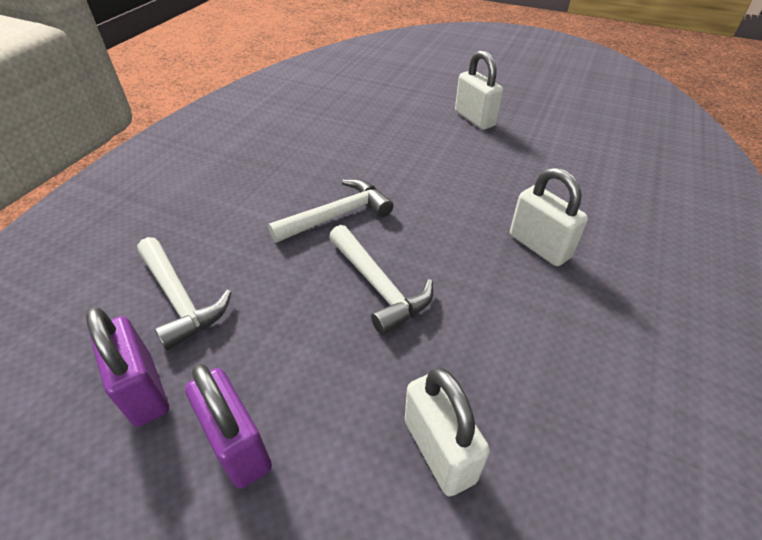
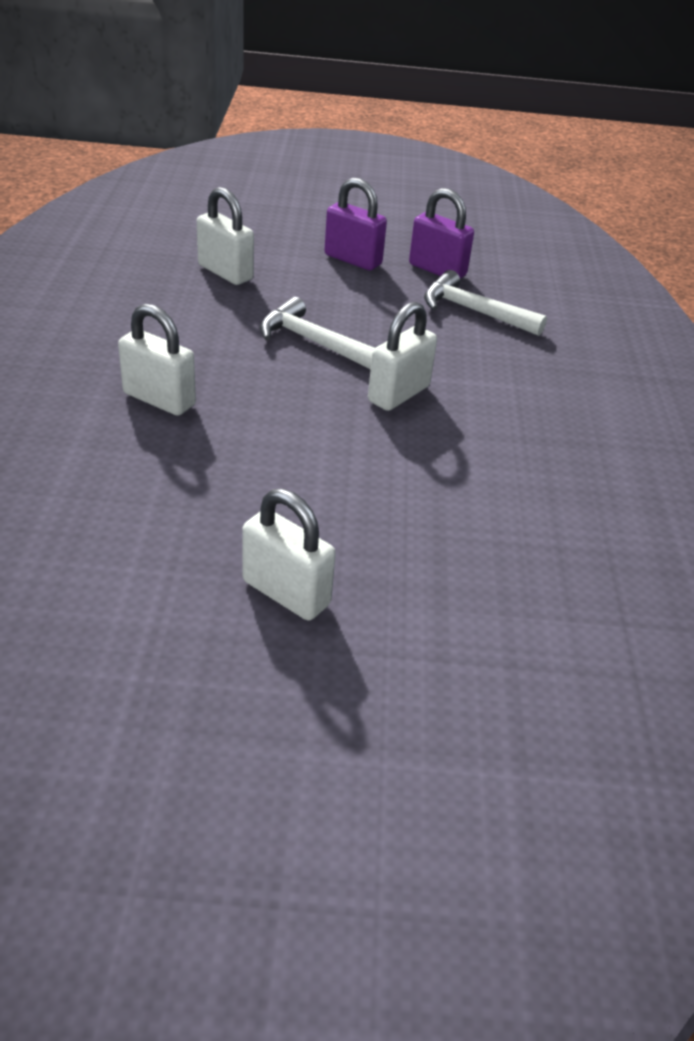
camera: 155 degrees right, 5 degrees down
white hammer [268,179,393,243] -> white padlock [368,302,437,411]

